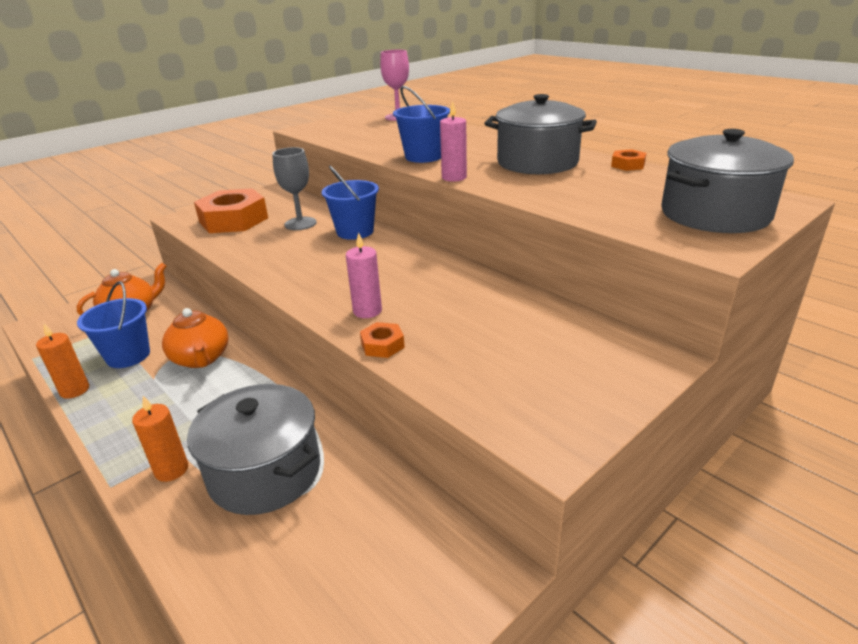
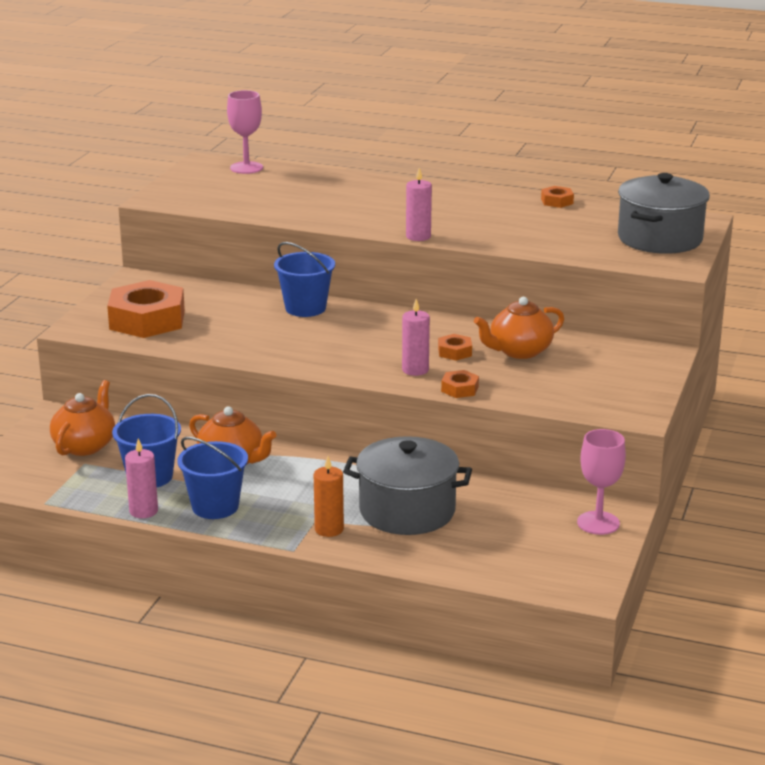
camera: 30 degrees left, 5 degrees down
orange candle [36,324,89,399] -> pink candle [125,438,158,518]
grey goblet [272,147,316,230] -> none
blue bucket [393,86,450,163] -> blue bucket moved to [177,437,248,519]
grey pot [484,94,597,174] -> none
none -> orange nut [438,334,472,361]
none -> orange teapot [474,297,564,359]
none -> pink goblet [577,429,626,535]

